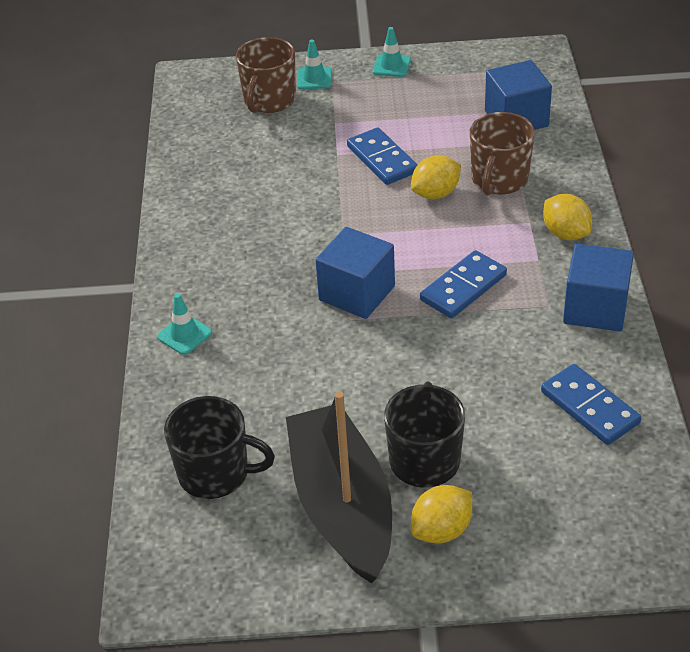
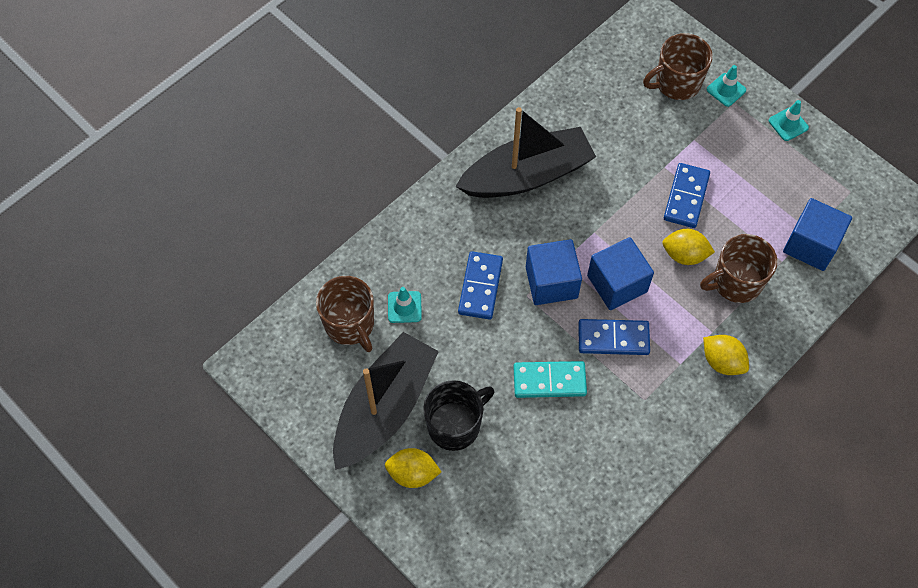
camera: 45 degrees right, 20 degrees up
turquoise traffic cone [157,293,212,355] -> turquoise traffic cone moved to [388,287,422,323]
black mug [164,396,275,499] -> brown mug [316,276,374,352]
blue domino [541,364,641,445] -> blue domino moved to [458,251,503,320]
yellow lemon [543,194,592,240] -> yellow lemon turned 60 degrees counterclockwise [703,335,749,375]
blue cube [563,244,634,332] -> blue cube moved to [587,237,654,310]
none -> black boat [455,107,596,198]
none -> turquoise domino [513,361,587,398]

